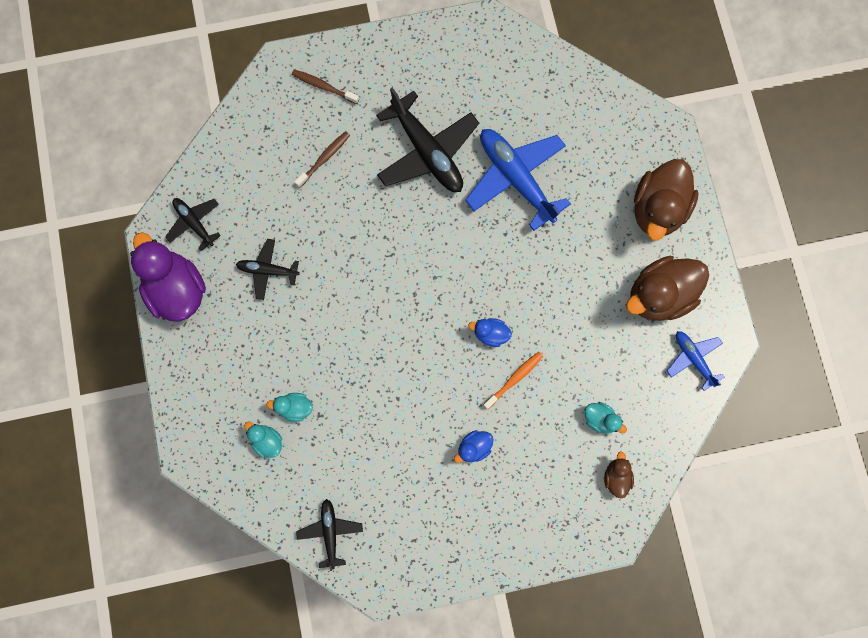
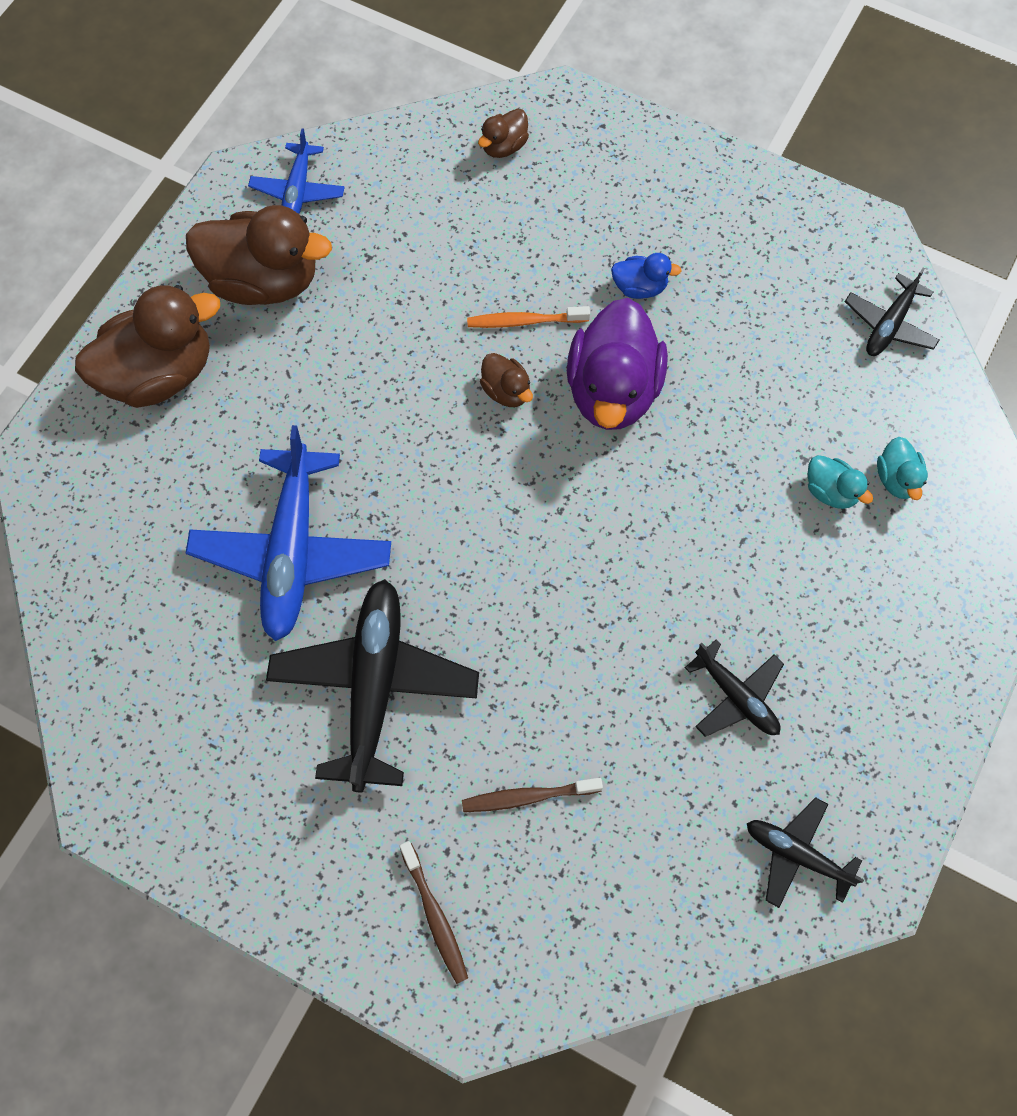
camera: 140 degrees left, 10 degrees down
purple duck [130,232,206,322] -> purple duck moved to [567,298,668,430]
black plane [165,198,221,251] -> black plane turned 120 degrees clockwise [747,797,864,908]
blue duck [468,318,512,347] -> brown duck [480,353,533,407]
turquoise duck [585,402,627,433] -> none

